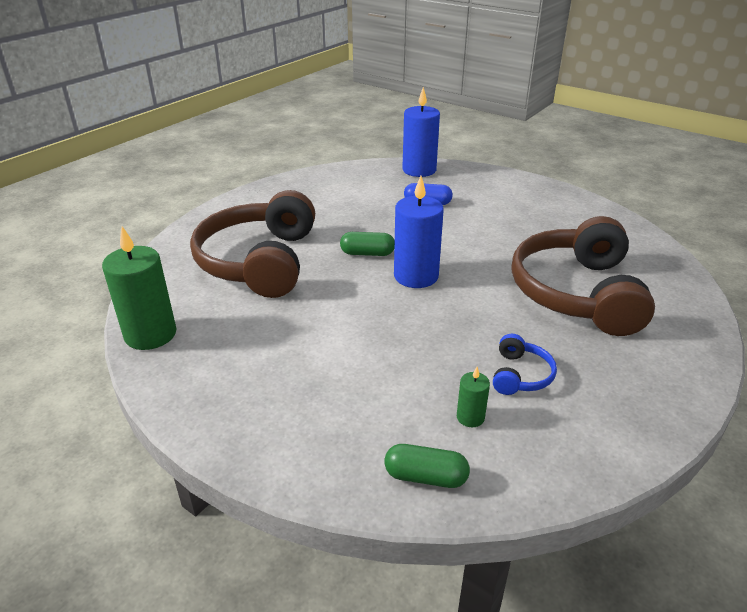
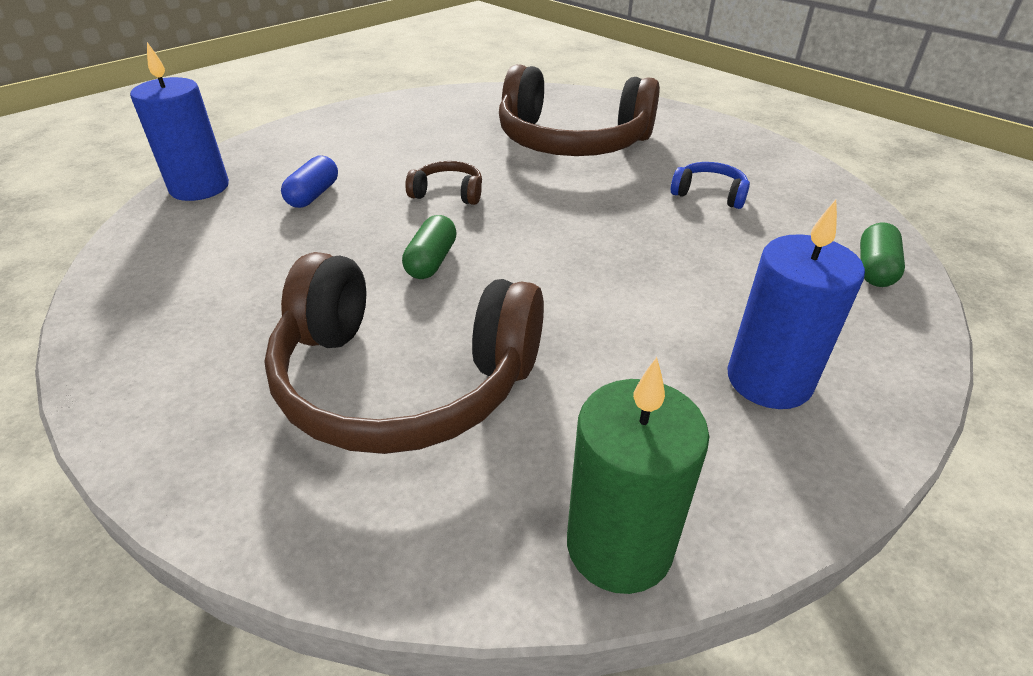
camera: 80 degrees left, 5 degrees up
blue candle [394,176,444,288] -> blue candle moved to [727,199,865,409]
green candle [457,367,490,427] -> none
none -> brown headphones [405,161,482,205]

